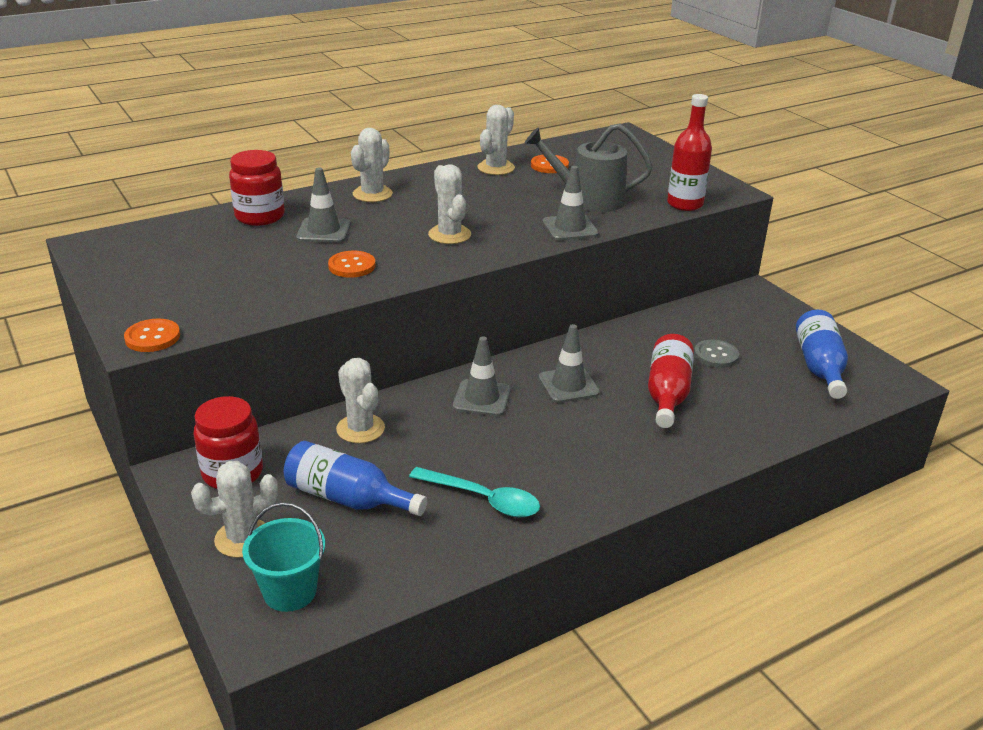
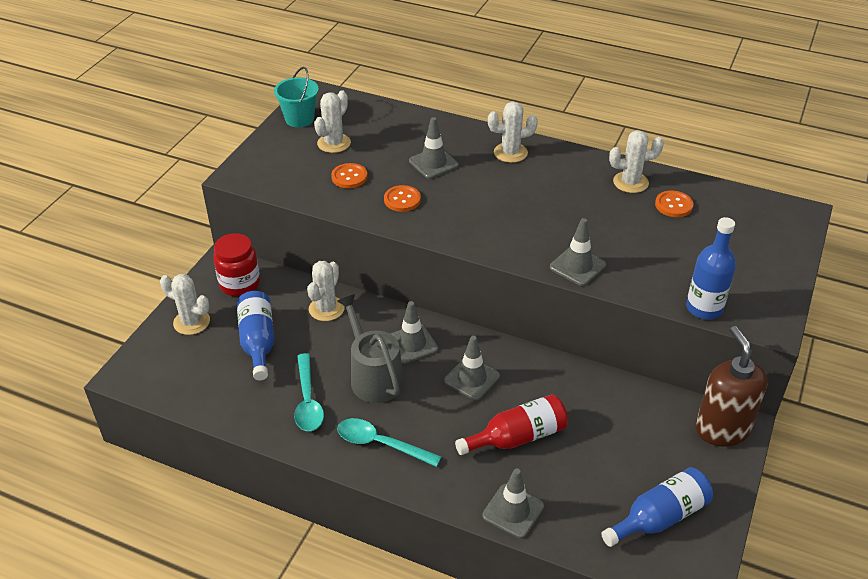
camera: 55 degrees right, 10 degrees up
orange button [124,318,180,352] -> orange button moved to [331,163,367,188]
red jar [229,150,285,226] -> none
turquoise bucket [242,502,325,612] -> turquoise bucket moved to [274,67,319,127]
white cactus [428,164,471,244] -> white cactus moved to [314,90,351,153]
grey watering can [525,123,653,212] -> grey watering can moved to [337,294,404,403]
red bottle [667,94,712,211] -> blue bottle [686,217,736,319]
grey button [694,340,739,368] -> none
none -> turquoise spoon [337,418,442,467]
none -> grey traffic cone [482,468,544,538]
none -> brown soap dispenser [695,326,768,447]

